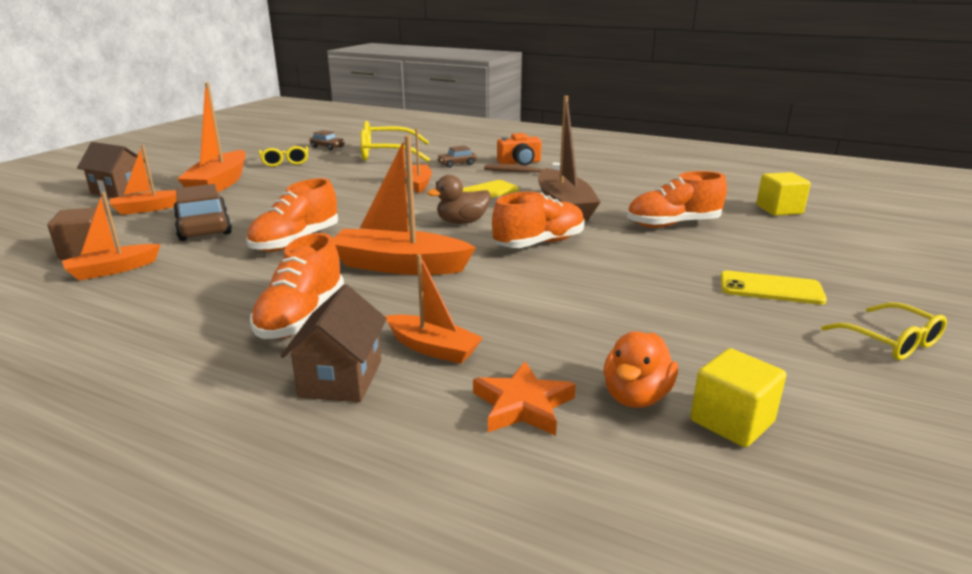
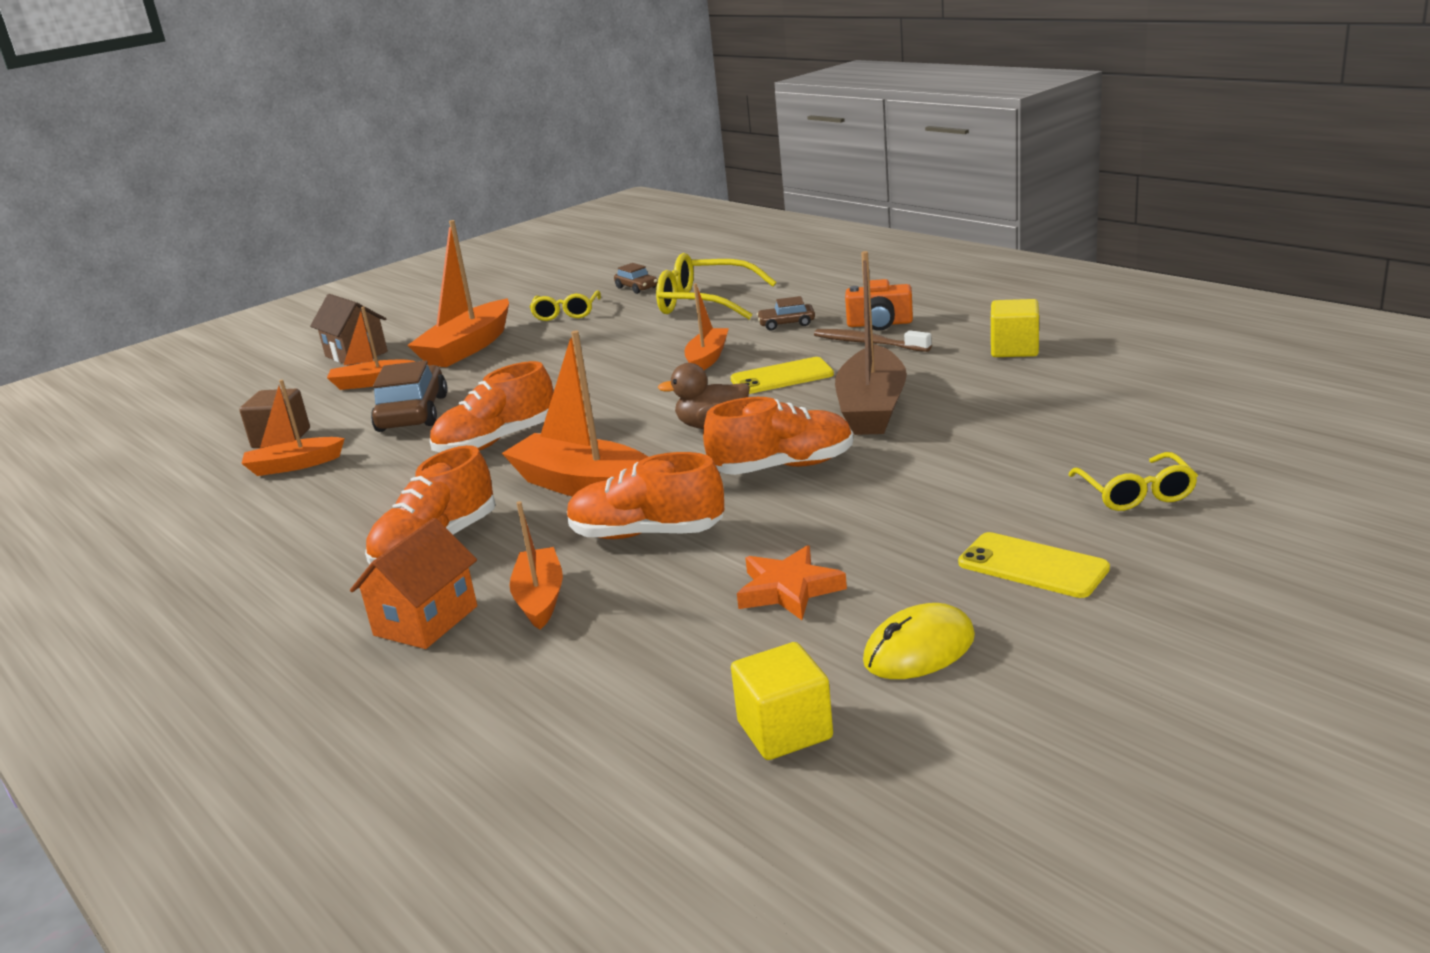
camera: 25 degrees right, 0 degrees up
brown house [281,284,387,402] -> orange house [350,518,477,649]
orange boat [385,254,483,364] -> orange boat turned 150 degrees counterclockwise [509,501,563,630]
orange star [473,362,576,436] -> orange star moved to [737,545,847,620]
orange duck [603,332,678,408] -> none
orange shoe [627,171,727,228] -> orange shoe moved to [567,452,724,539]
yellow cube [756,172,811,216] -> yellow cube moved to [991,299,1039,357]
yellow glasses [821,303,947,360] -> yellow glasses moved to [1068,452,1198,511]
none -> yellow mouse [863,603,975,679]

